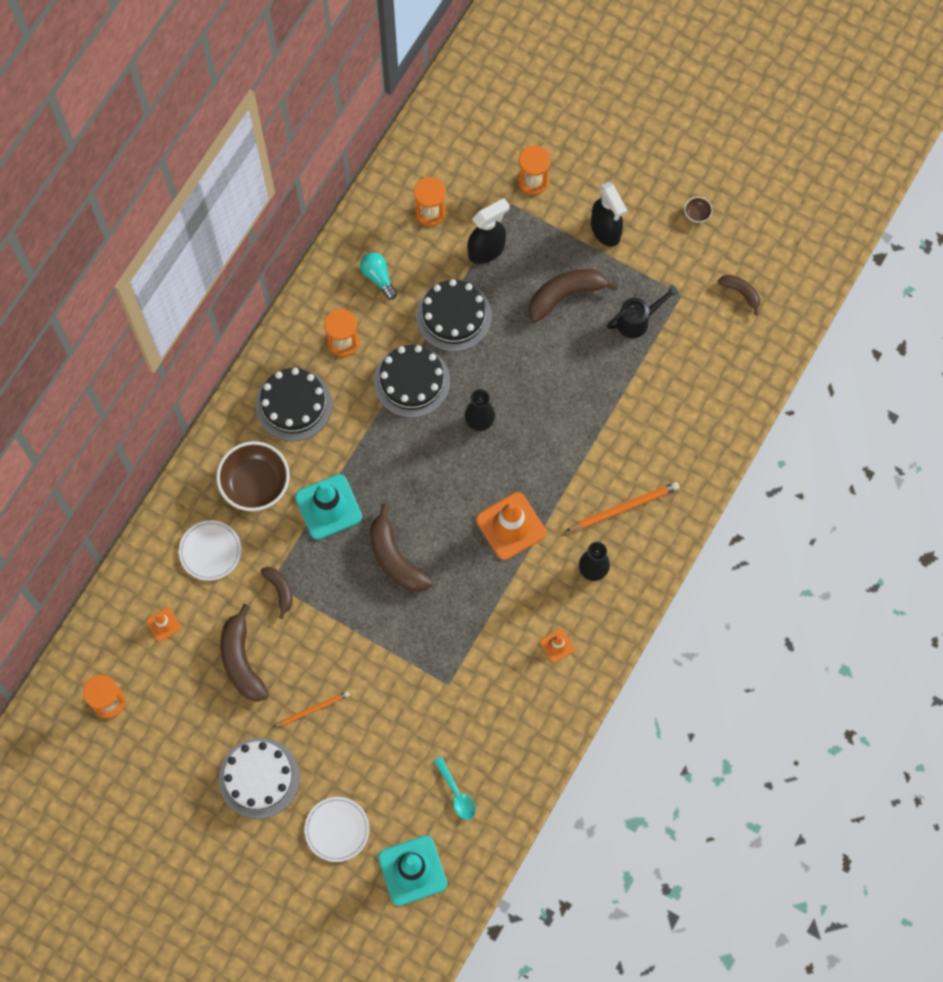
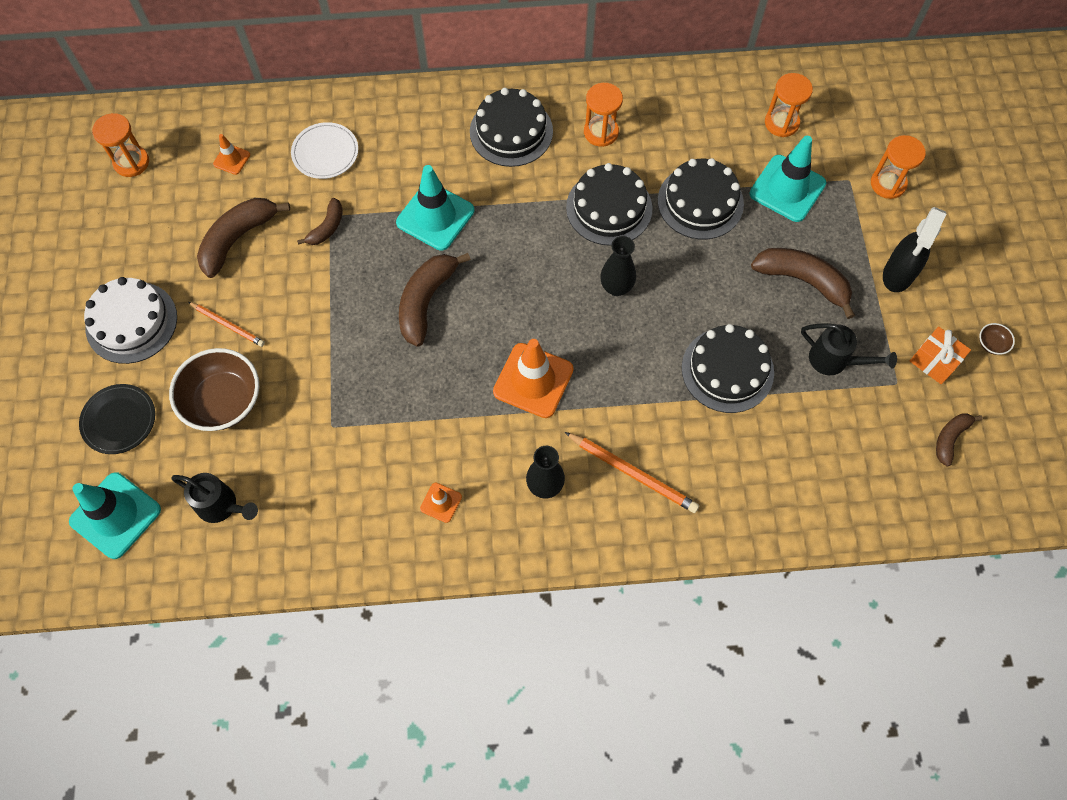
camera: 55 degrees right, 5 degrees down
brown bowl [216,441,290,511] -> brown bowl moved to [169,348,259,431]
white plate [304,797,369,862] -> black plate [79,384,155,454]
turquoise light bulb [360,252,397,300] -> none
turquoise spoon [434,757,476,820] -> black watering can [171,473,258,523]
black spray bottle [467,198,510,264] -> turquoise traffic cone [750,136,826,222]
brown banana [718,275,760,316] -> brown banana turned 150 degrees counterclockwise [936,414,983,466]
none -> black cake [682,324,774,413]
none -> orange gift [910,326,971,384]

